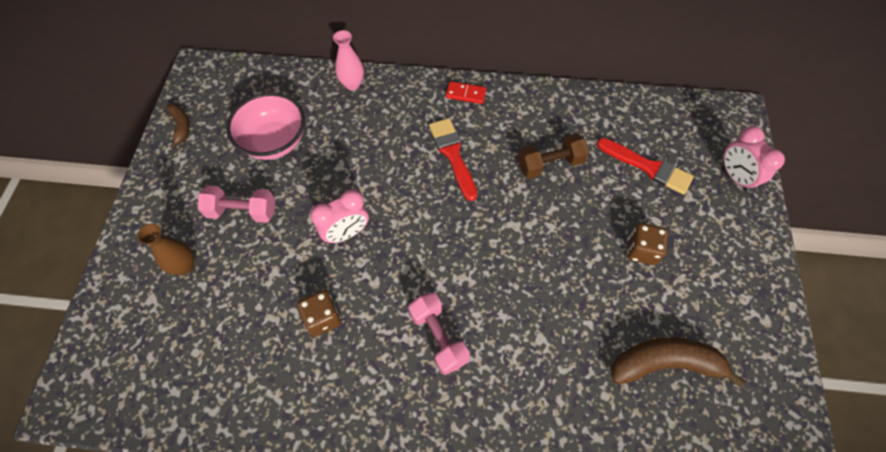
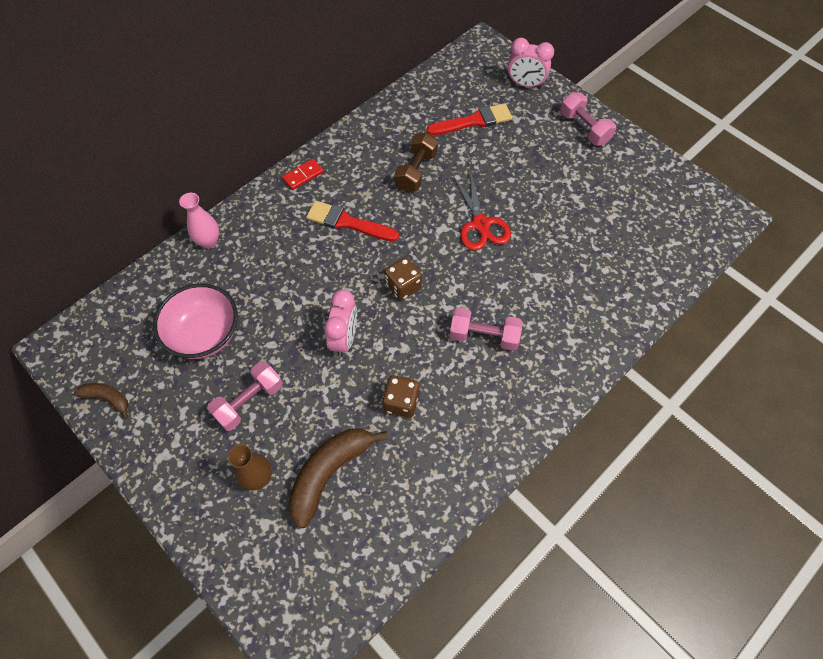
camera: 50 degrees left, 0 degrees up
brown banana [612,338,746,388] -> brown banana moved to [289,428,388,528]
brown dice [627,223,668,265] -> brown dice moved to [384,257,422,300]
none -> red scissors [453,170,511,251]
none -> pink dumbbell [560,92,616,145]

